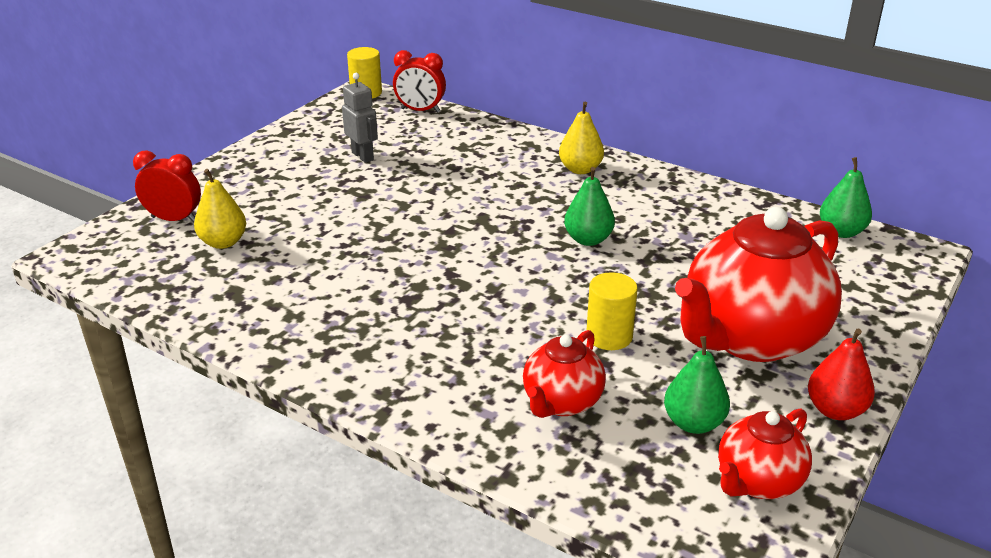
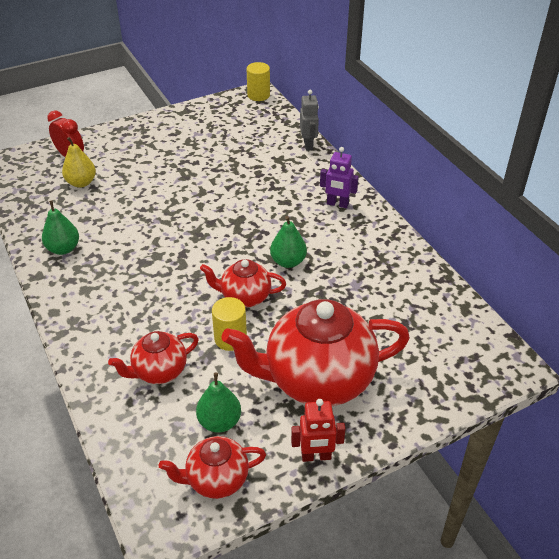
camera: 30 degrees right, 10 degrees up
grey robot [342,73,378,163] -> grey robot moved to [300,90,319,151]
red clock [393,50,446,113] -> none
yellow pear [559,102,604,174] -> purple robot [320,147,359,208]
red pear [808,329,875,420] -> red robot [291,399,346,462]
green pear [820,157,872,238] -> green pear moved to [42,200,79,255]
none -> red teapot [200,259,286,308]

